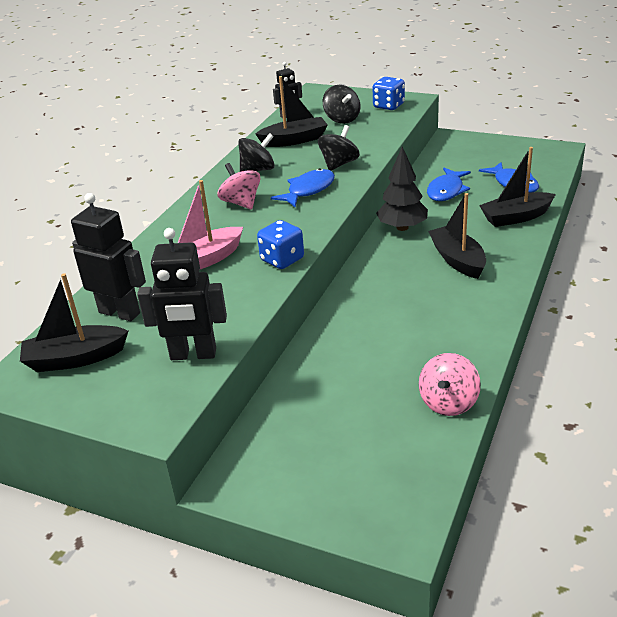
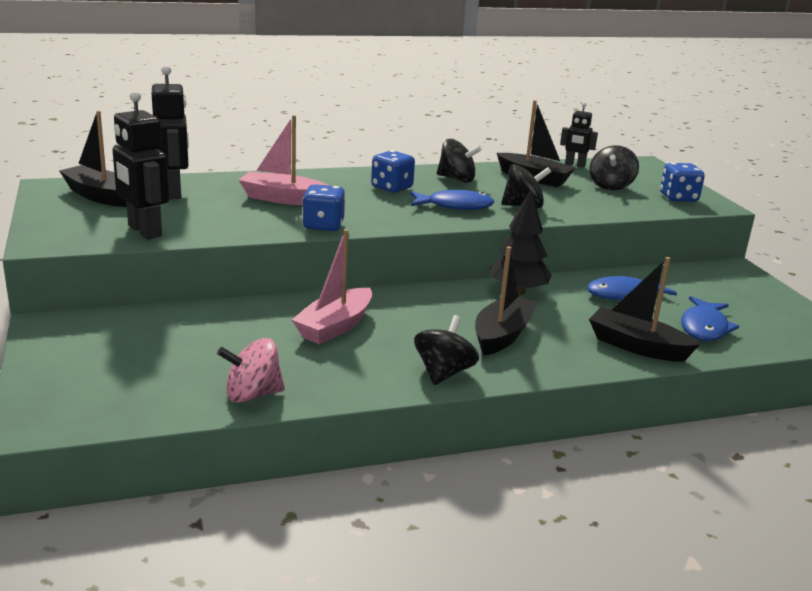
camera: 45 degrees right, 10 degrees down
pink spinning top [217,163,261,209] -> blue dice [371,150,415,193]
none -> pink boat [292,229,372,344]
none -> black spinning top [414,315,479,385]

